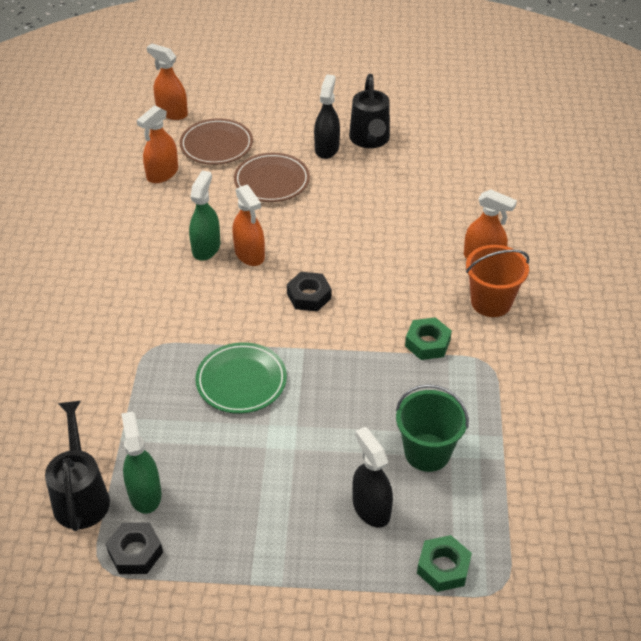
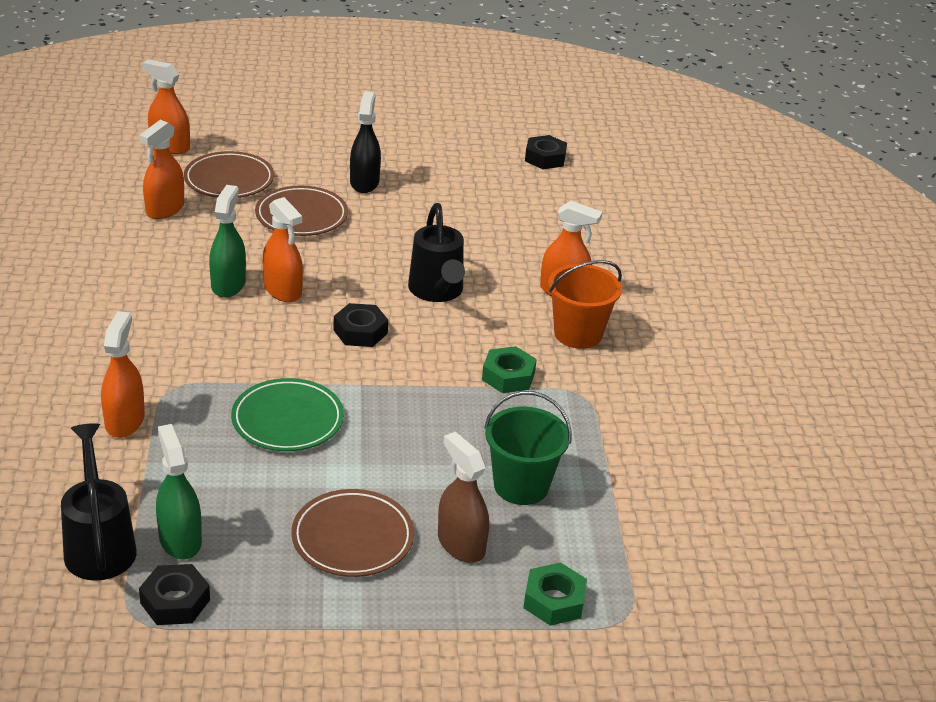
camera: 10 degrees left, 10 degrees down
black watering can [349,74,390,148] -> black watering can moved to [408,203,465,302]
black spray bottle [352,427,393,528] -> brown spray bottle [438,432,489,563]
none -> orange spray bottle [101,311,145,438]
none -> brown plate [291,489,414,577]
none -> black nut [525,135,567,169]

